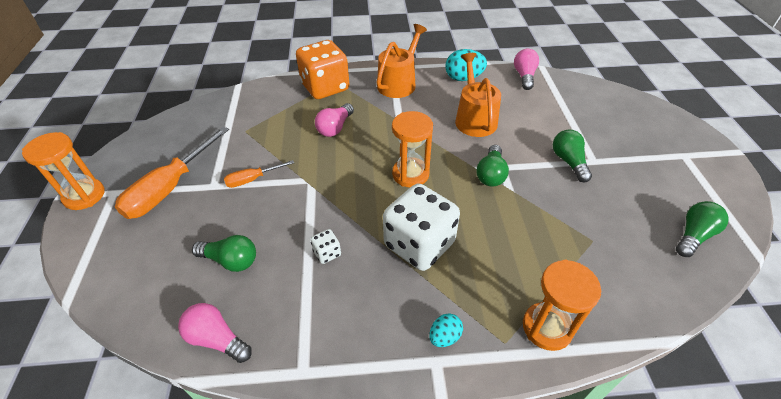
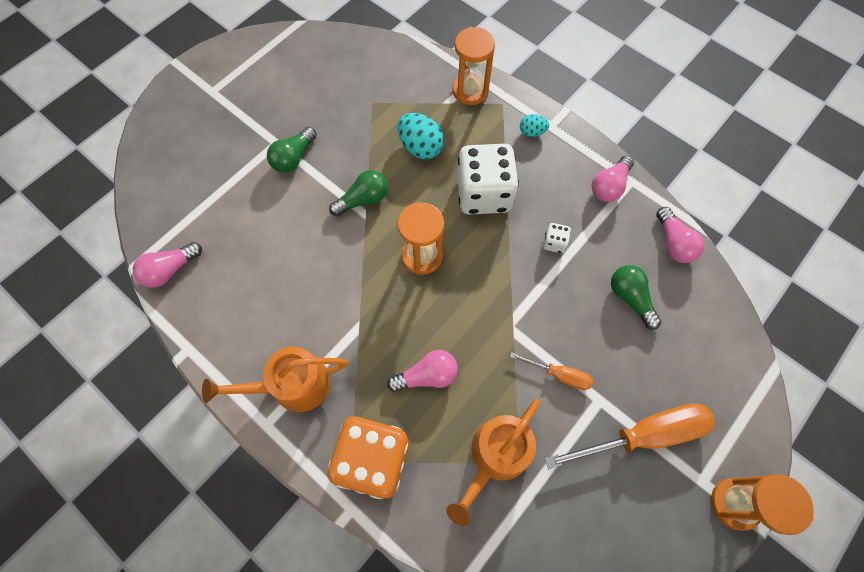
camera: 135 degrees left, 20 degrees up
turquoise egg [445,49,487,81] -> turquoise egg moved to [398,113,444,159]
orange watering can [455,53,501,137] -> orange watering can moved to [446,399,540,526]
green light bulb [676,201,729,257] -> none
none -> pink light bulb [592,156,634,202]

